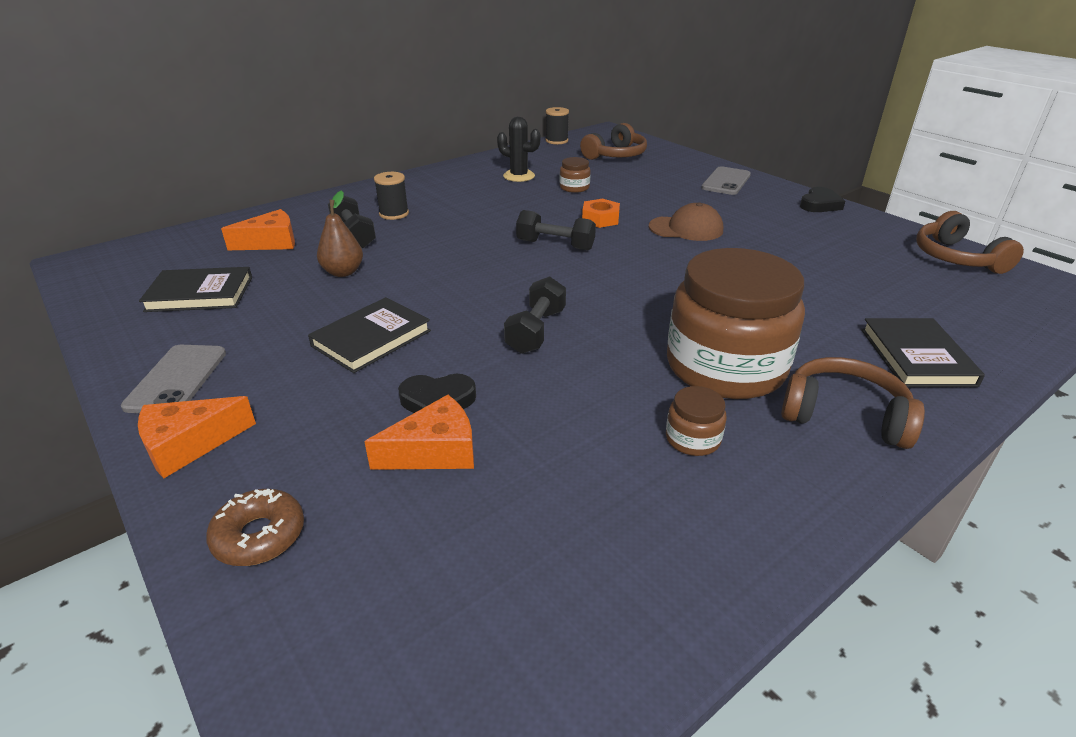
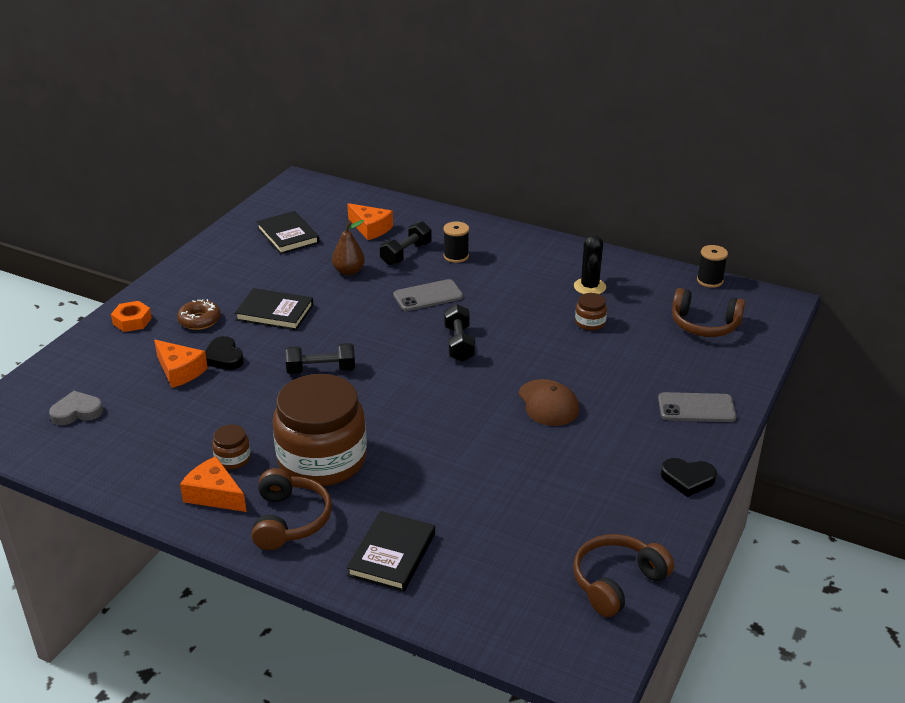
camera: 65 degrees right, 0 degrees up
grey phone [121,345,226,413] -> grey phone moved to [393,279,463,311]
orange cheese [138,396,256,478] -> orange cheese moved to [180,456,247,512]
brown donut [206,489,304,566] -> brown donut moved to [177,299,221,330]
orange nut [582,198,620,228] -> orange nut moved to [111,301,152,332]
black book [861,318,985,387] -> black book turned 45 degrees counterclockwise [346,511,435,592]
none -> grey heart [49,391,103,425]

